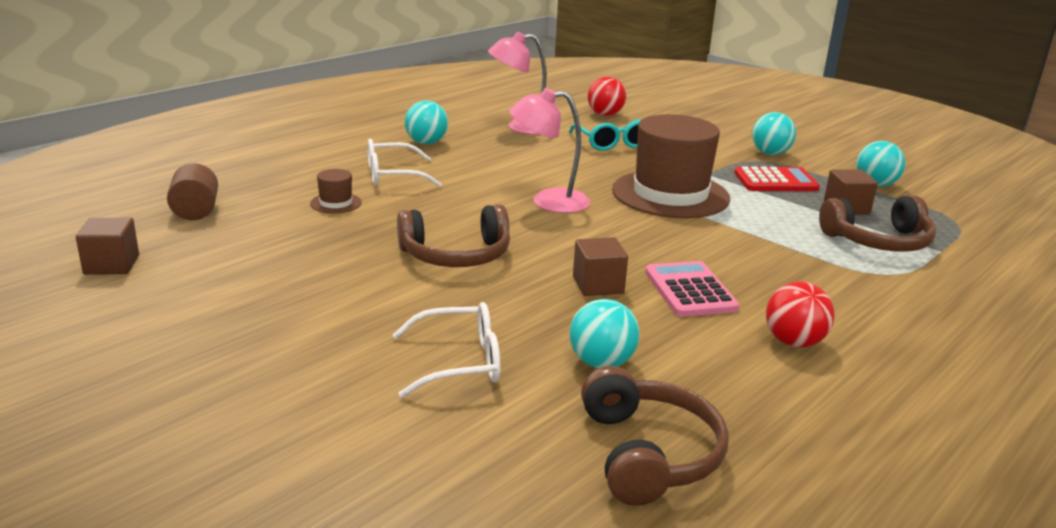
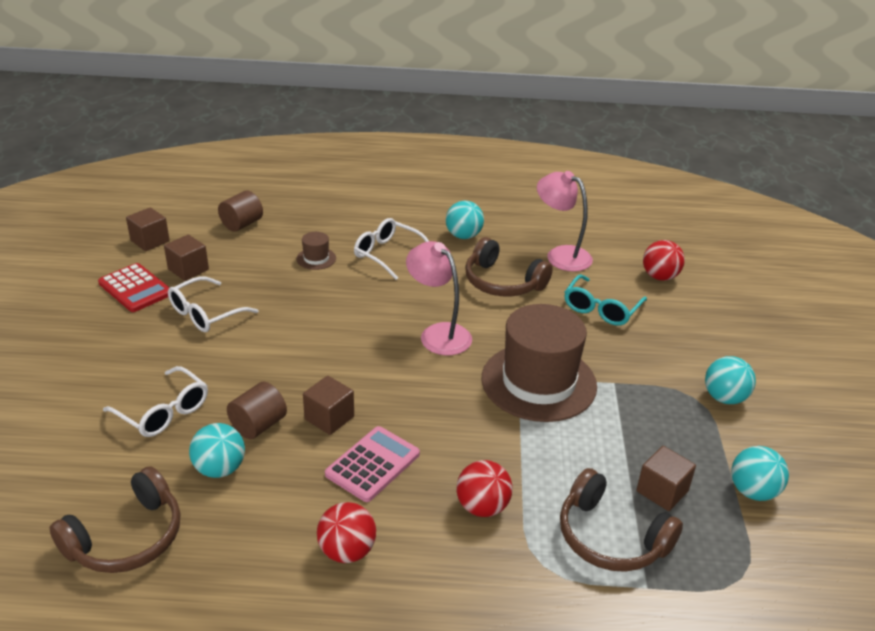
camera: 50 degrees right, 10 degrees up
brown headphones [397,204,510,267] -> brown headphones moved to [465,237,553,296]
red calculator [734,166,820,191] -> red calculator moved to [98,263,170,312]
none -> brown cube [164,235,209,281]
none -> white glasses [168,276,259,332]
none -> brown cylinder [227,382,287,439]
none -> red ball [457,460,513,517]

